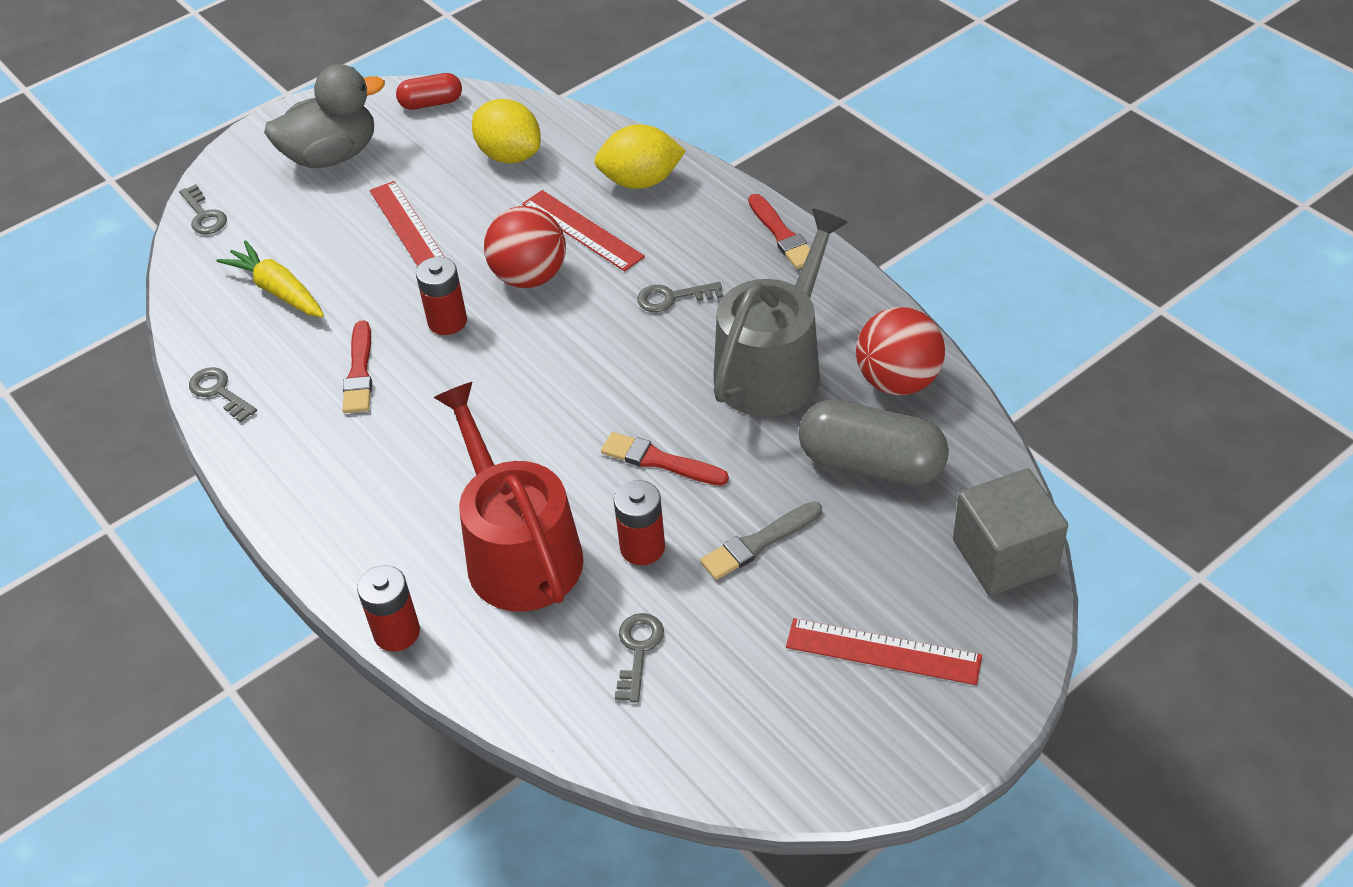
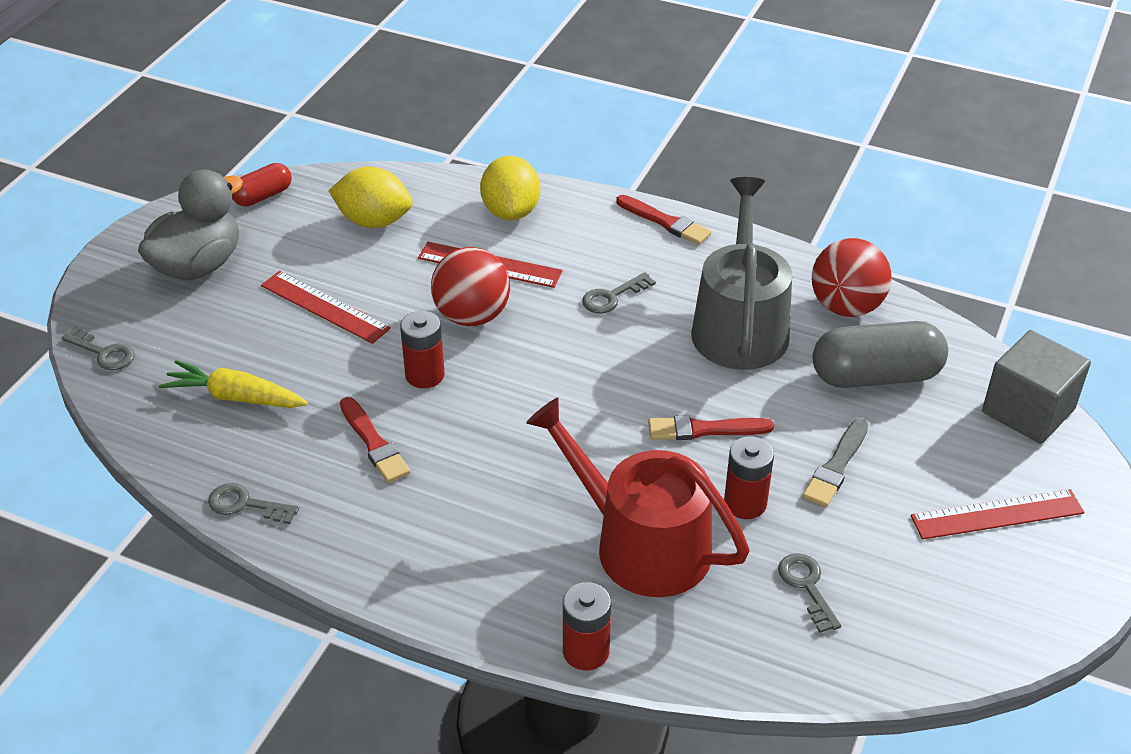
camera: 30 degrees left, 5 degrees down
yellow lemon [594,124,686,189] -> yellow lemon turned 60 degrees counterclockwise [480,156,540,221]

